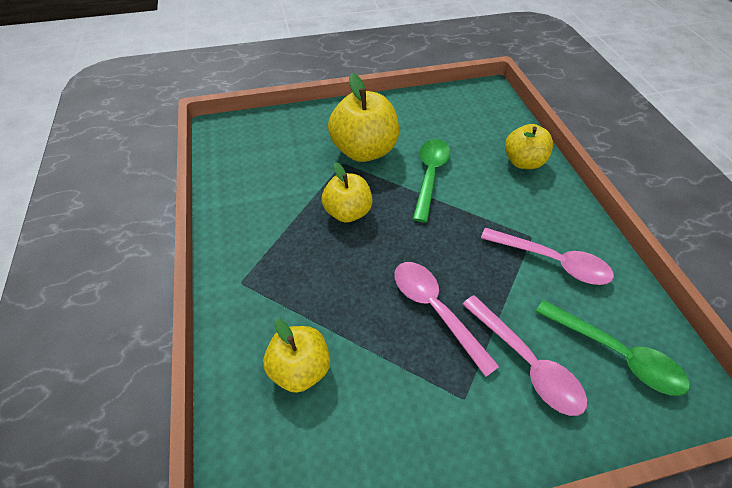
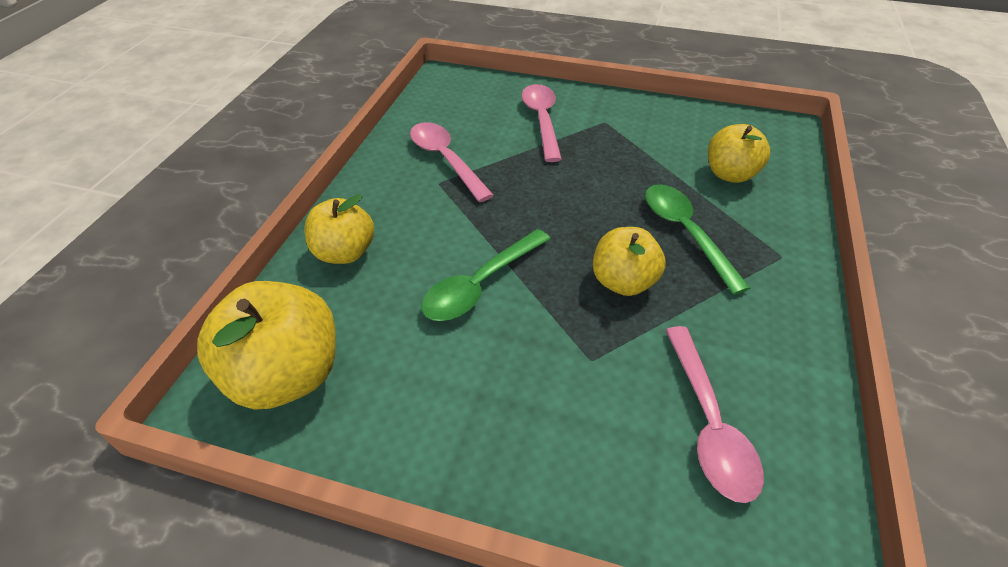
camera: 150 degrees left, 5 degrees down
yellow apple [328,73,399,162] -> yellow apple moved to [197,281,336,410]
pink spoon [394,262,500,377] -> pink spoon moved to [665,326,764,503]
green spoon [536,300,690,396] -> green spoon moved to [645,184,750,295]

